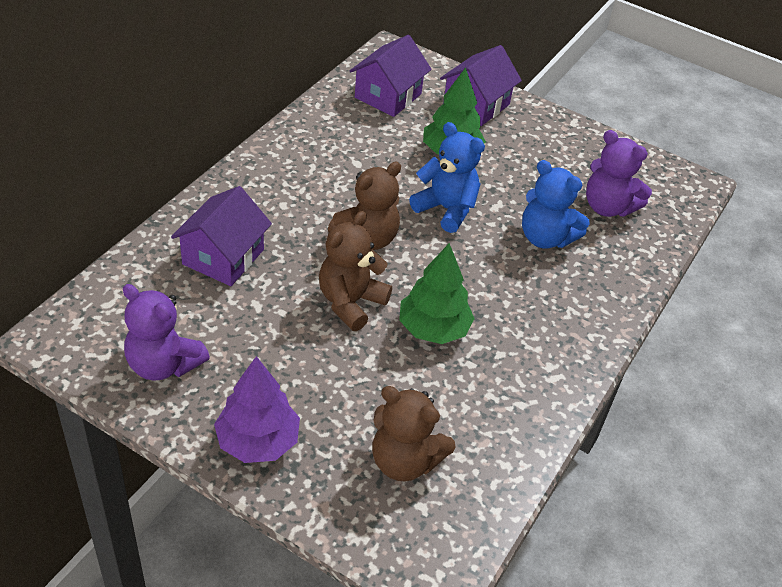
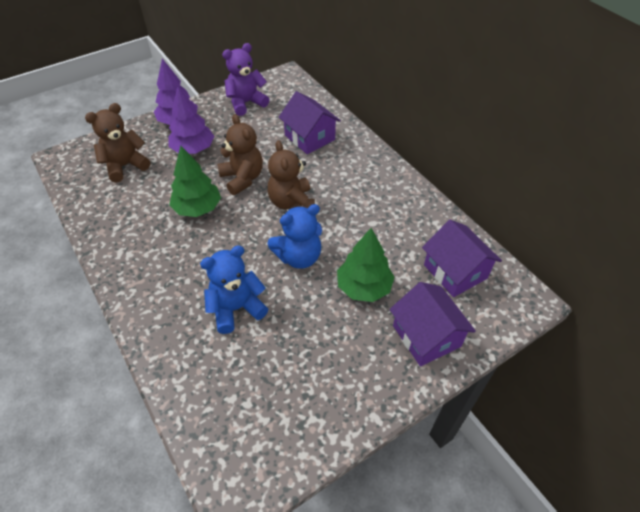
camera: 120 degrees right, 5 degrees up
purple teddy bear [586,130,652,217] -> none
none -> purple tree [169,86,214,154]

